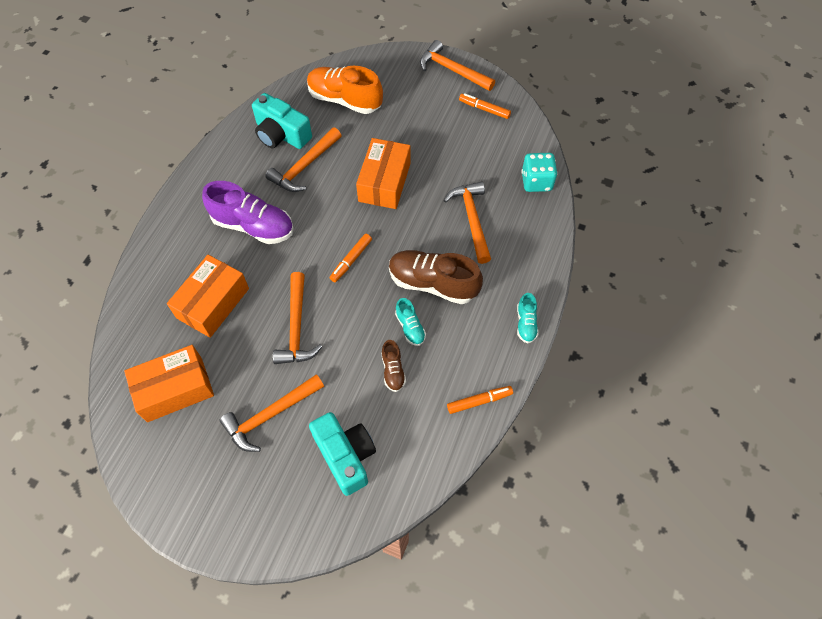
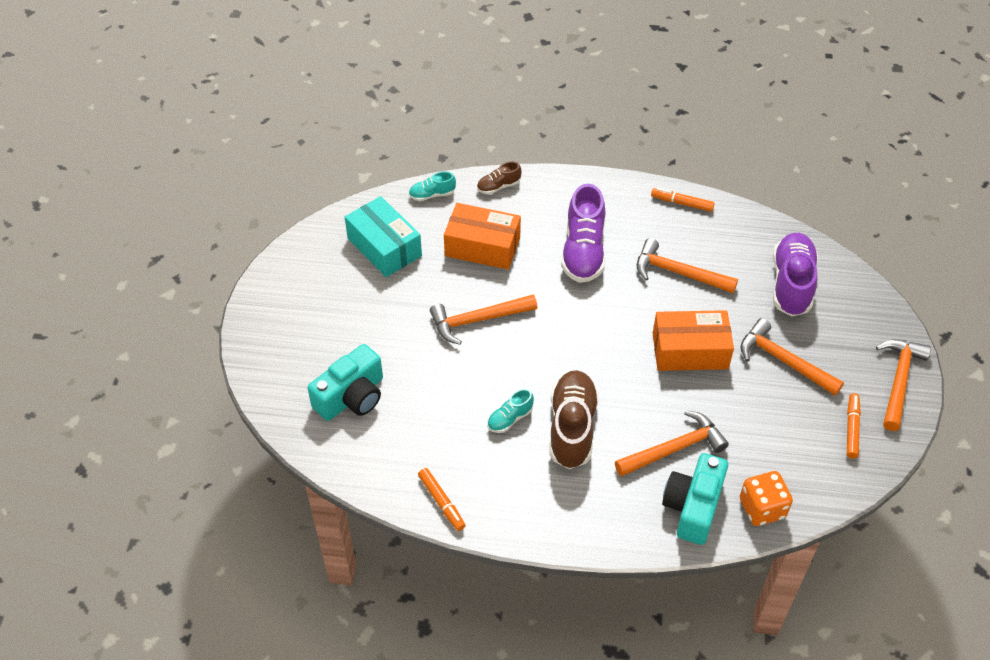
camera: 75 degrees right, 10 degrees down
orange box [124,345,214,422] -> turquoise box [345,196,422,277]
orange hammer [219,374,324,452] -> orange hammer moved to [740,318,844,396]
turquoise camera [252,93,312,149] -> turquoise camera moved to [662,453,728,545]
orange shoe [307,66,383,114] -> purple shoe [773,233,818,316]
orange marker [330,234,372,282] -> orange marker moved to [651,188,715,212]
brown shoe [381,340,406,392] -> brown shoe moved to [477,161,522,194]
turquoise shoe [517,293,539,343] -> turquoise shoe moved to [409,171,456,201]
turquoise dice [521,153,558,192] -> orange dice [740,471,793,526]

